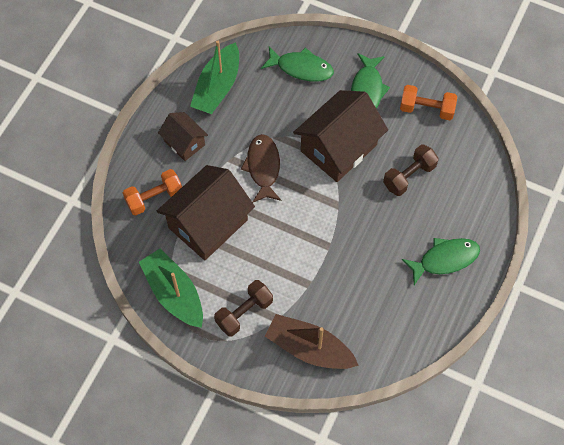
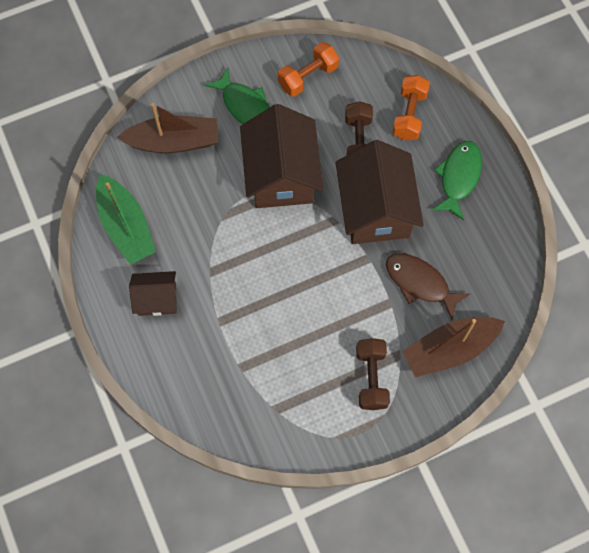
camera: 50 degrees left, 5 degrees up
orange dumbbell [123,169,182,215] -> orange dumbbell moved to [392,75,430,141]
green boat [139,249,203,328] -> none
brown house [157,165,255,260] -> brown house moved to [336,140,424,244]
brown fish [241,134,281,203] -> brown fish moved to [386,253,470,320]
green fish [261,46,334,82] -> brown boat [117,103,218,153]

